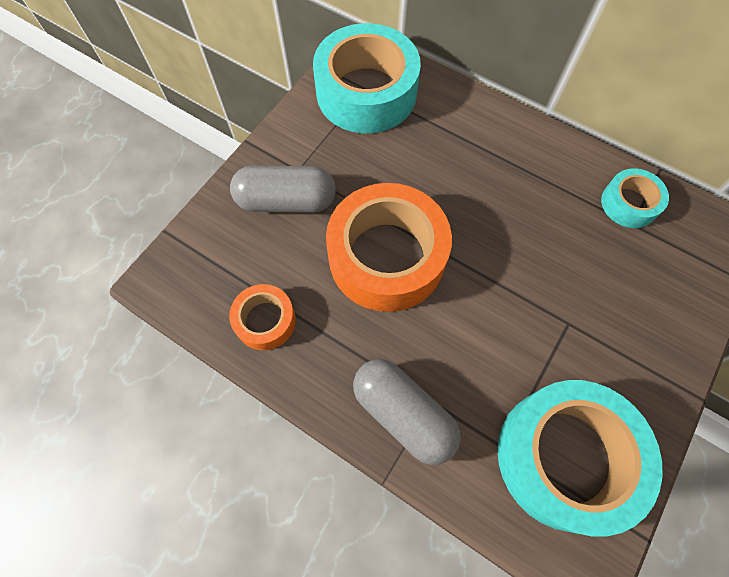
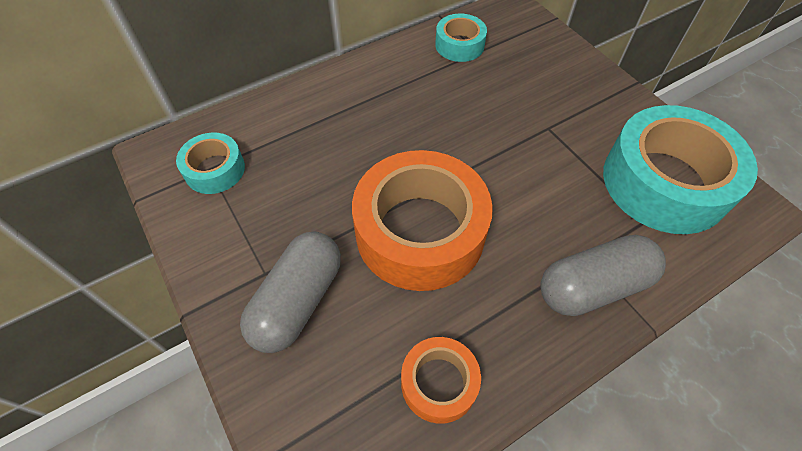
camera: 65 degrees left, 10 degrees down
turquoise tape [313,23,421,133] -> turquoise tape [176,133,245,194], size x0.50

